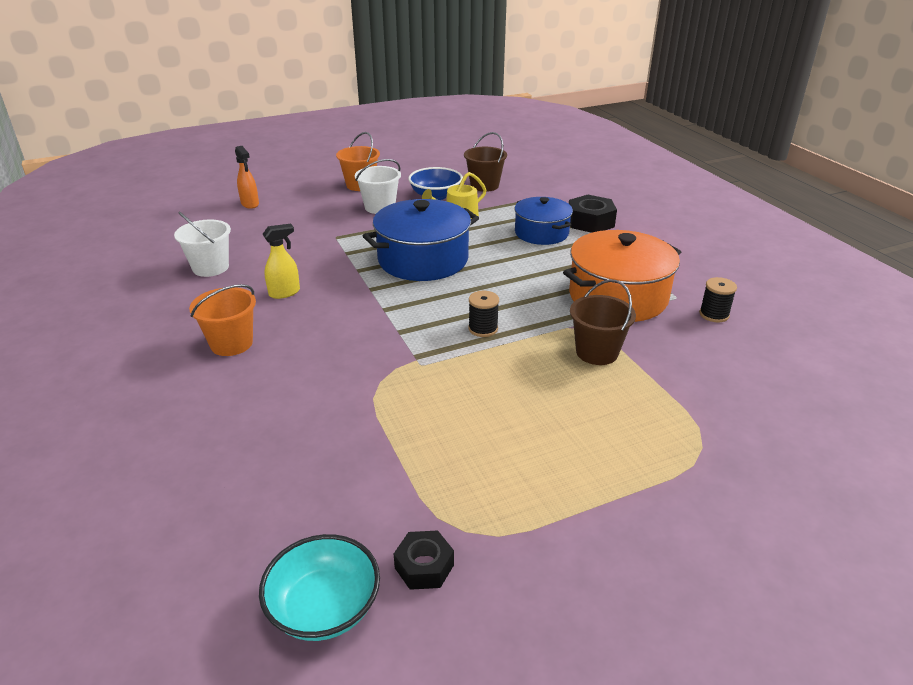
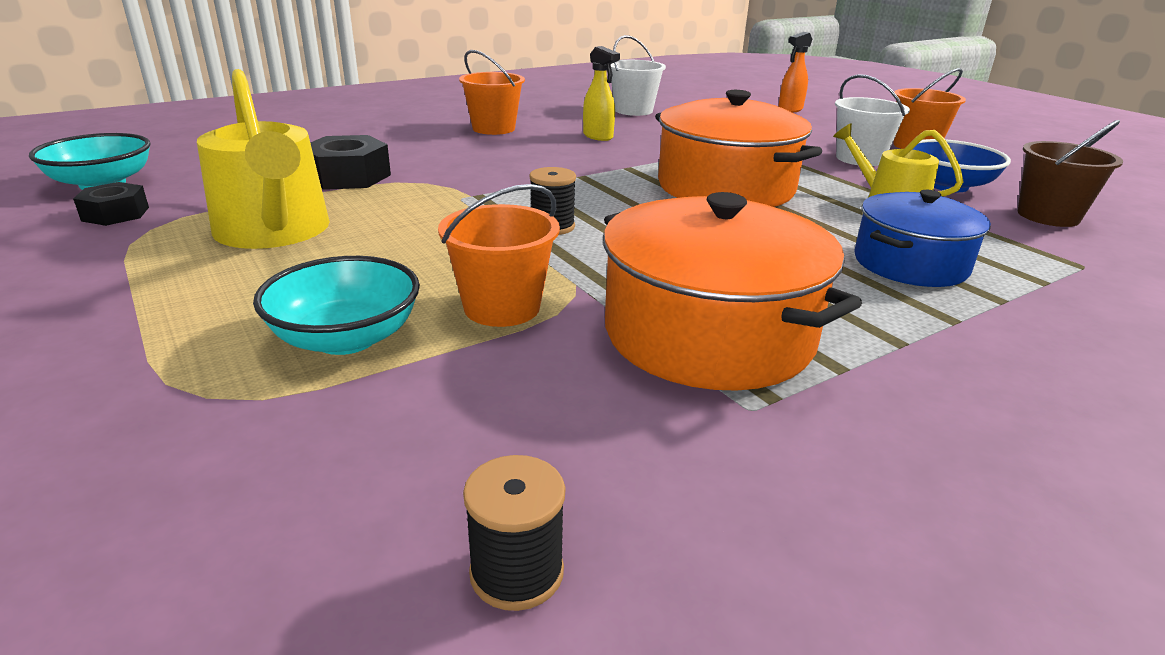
camera: 80 degrees right, 5 degrees down
blue pot [363,199,479,281] -> orange pot [655,90,822,207]
black nut [569,195,617,233] -> black nut moved to [310,135,391,190]
brown bucket [570,279,636,365] -> orange bucket [438,184,560,327]
black spool [699,277,737,322] -> black spool moved to [463,455,566,611]
none -> yellow watering can [197,69,330,249]
none -> turquoise bowl [253,256,420,355]

